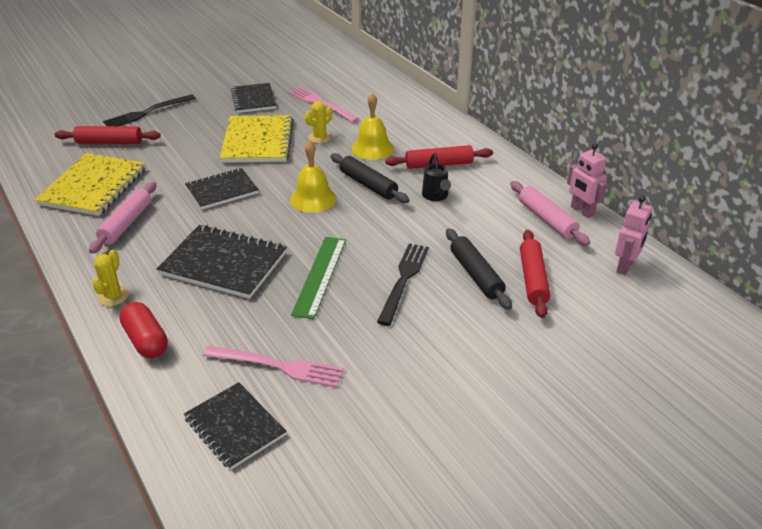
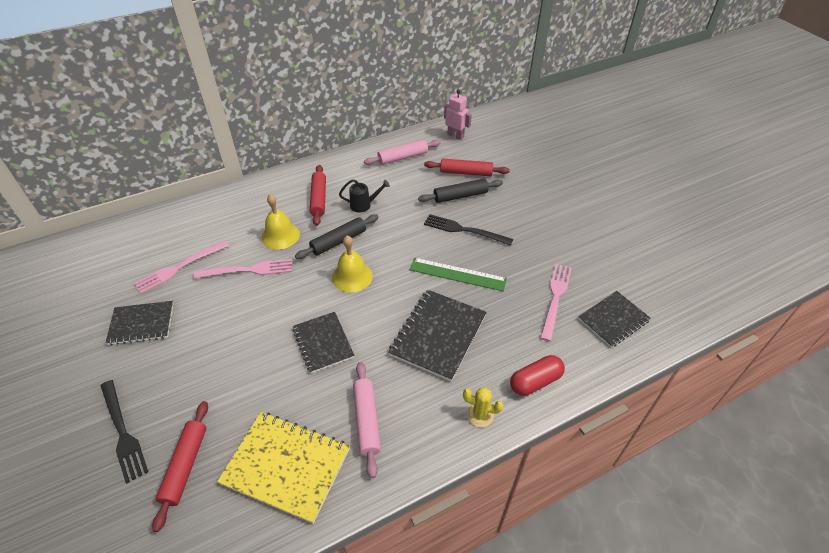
camera: 85 degrees left, 10 degrees up
pink rolling pin [89,182,156,254] -> pink rolling pin turned 60 degrees clockwise [353,362,381,478]
yellow notebook [220,115,294,163] -> none
yellow cactus [305,101,332,143] -> pink fork [193,259,292,278]
pink robot [567,143,607,218] -> none

